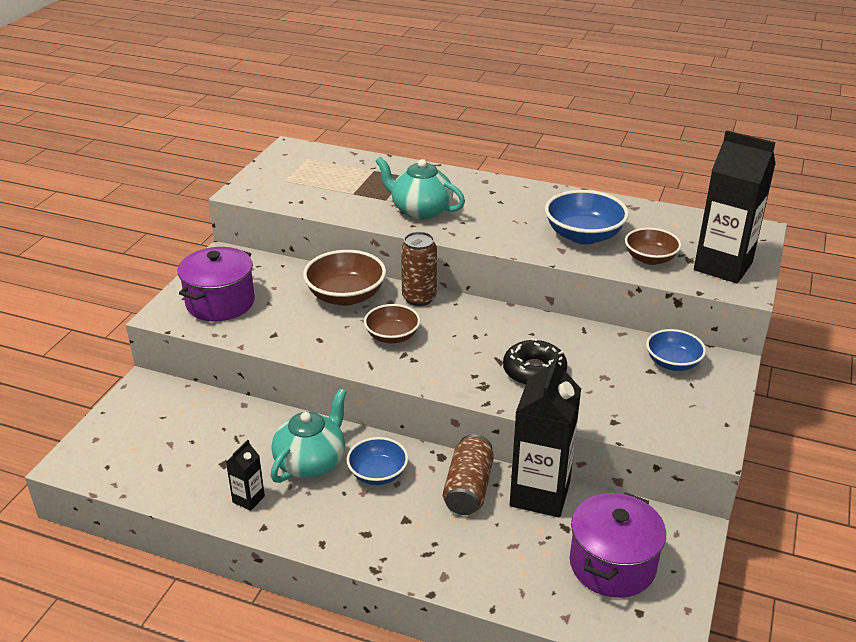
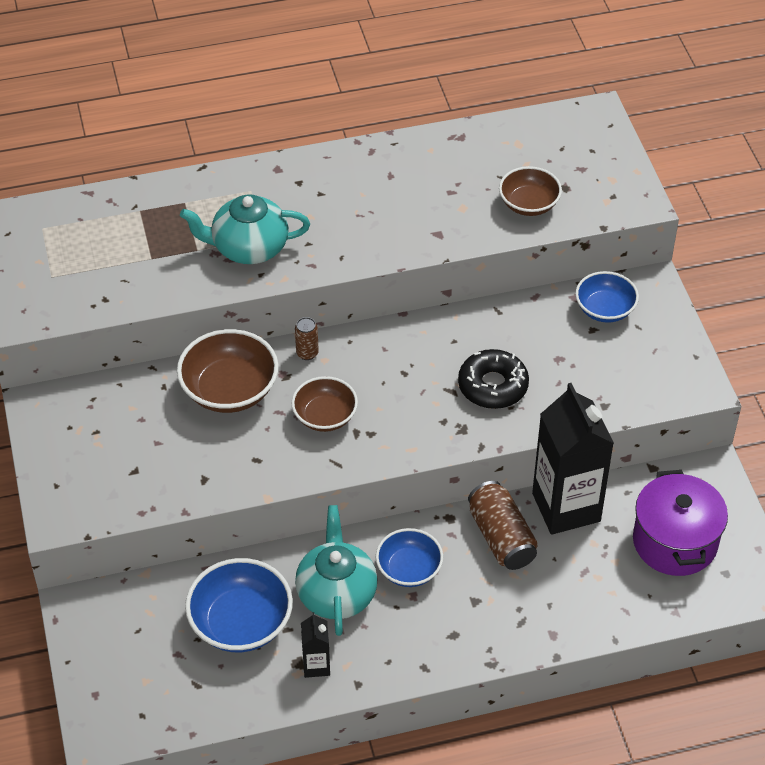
camera: 35 degrees left, 15 degrees up
purple pot [178,247,255,321] -> none
brown can [401,232,437,306] -> brown can [295,317,319,360], size x0.54
blue bowl [545,190,629,244] -> blue bowl moved to [185,558,293,652]
black carton [694,130,775,283] -> none

